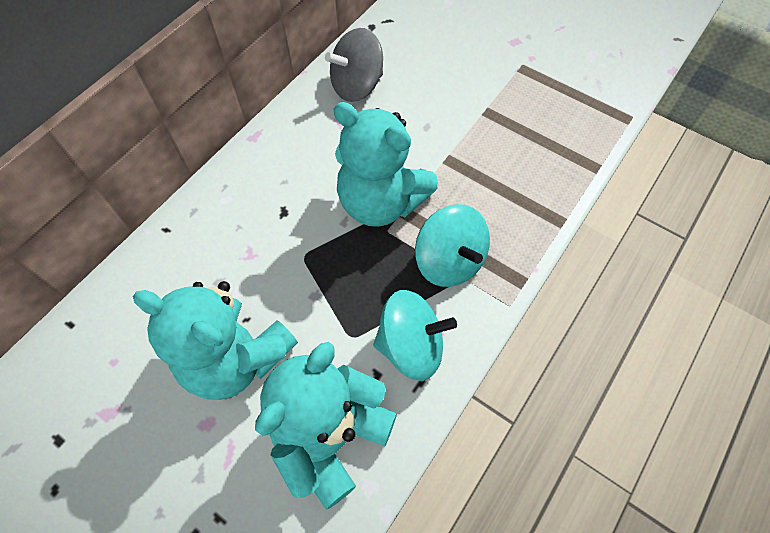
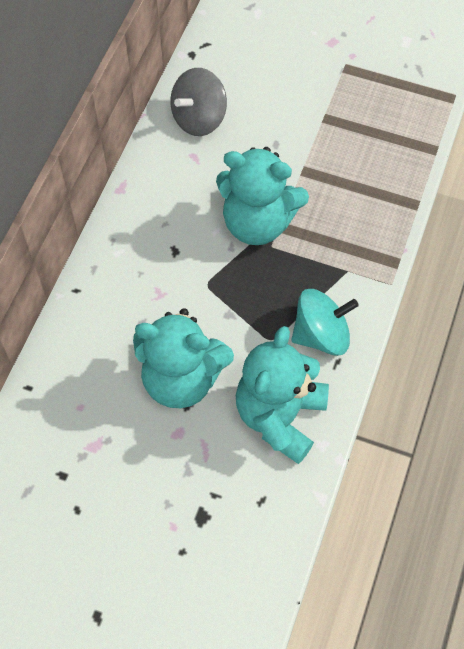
camera: 15 degrees left, 0 degrees up
turquoise spinning top [415,204,490,287] -> none

